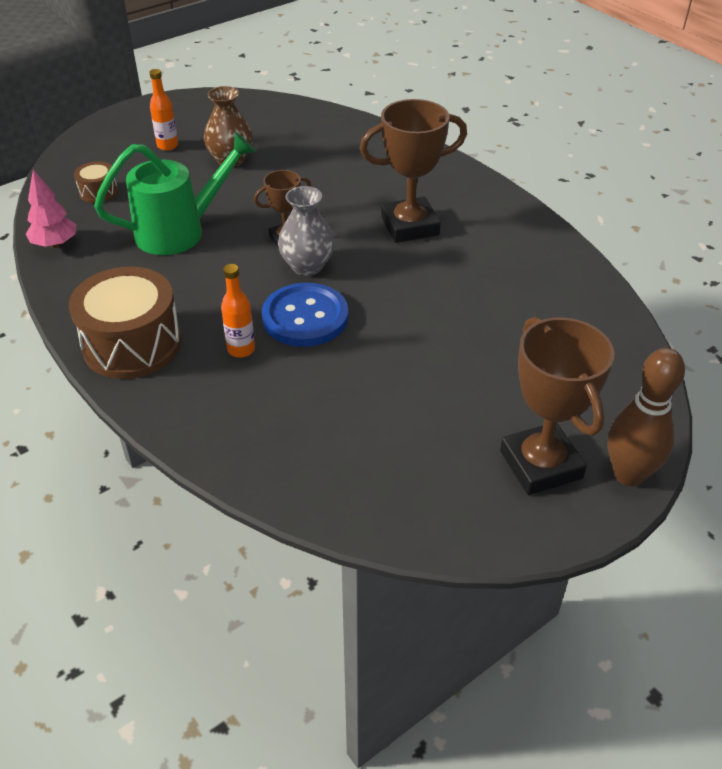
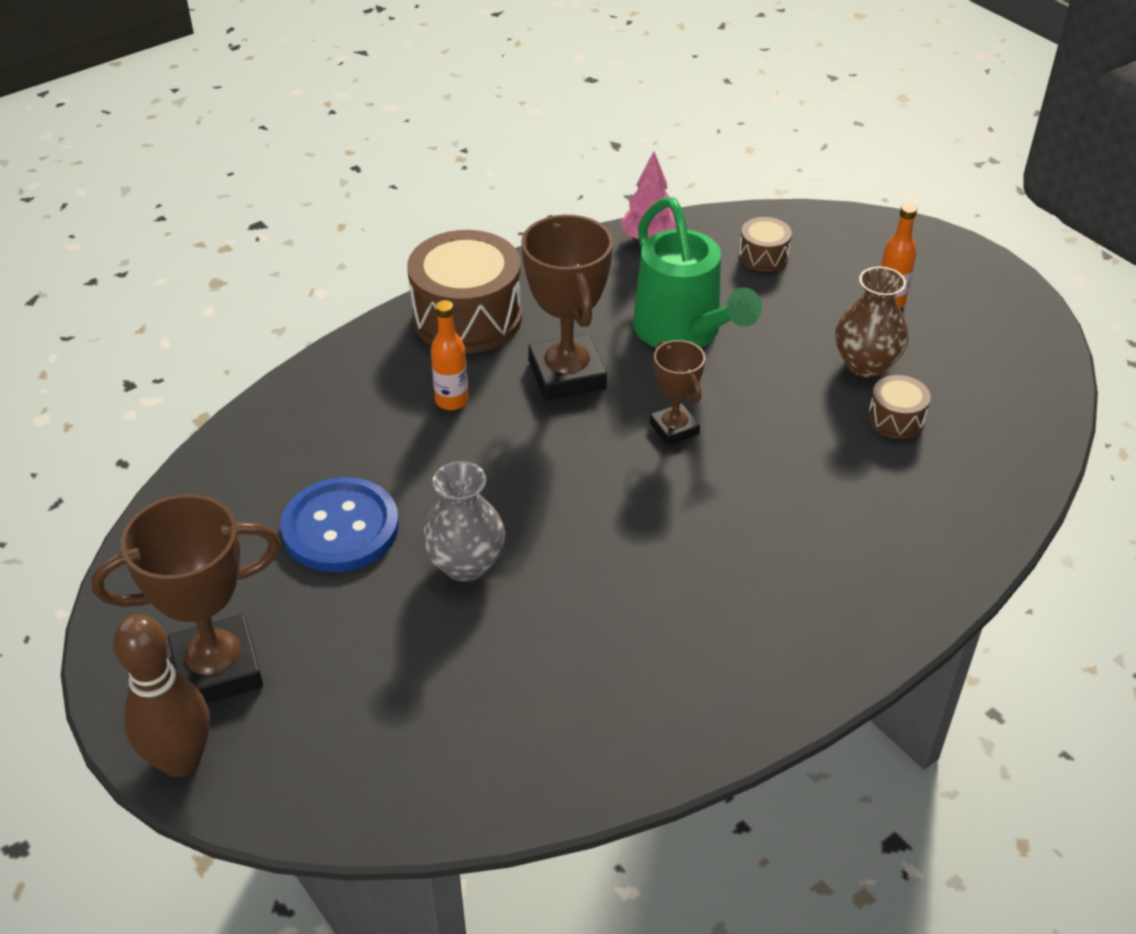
camera: 90 degrees right, 0 degrees up
blue button [262,283,349,347] -> blue button moved to [281,477,399,572]
grey vase [278,186,335,276] -> grey vase moved to [422,461,505,582]
brown trophy [360,99,467,243] -> brown trophy moved to [521,215,613,401]
none -> brown drum [868,375,931,439]

